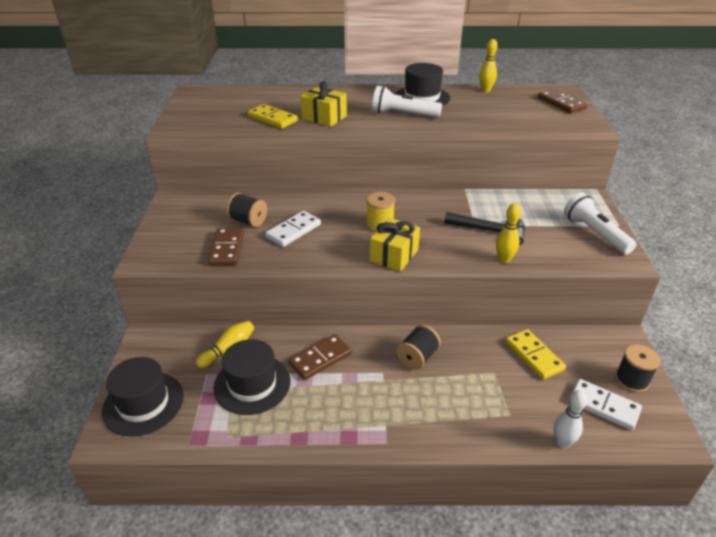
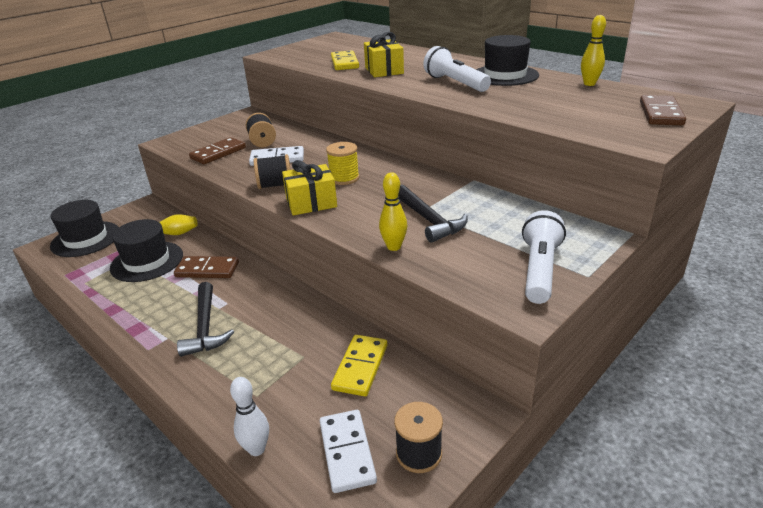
camera: 45 degrees right, 5 degrees down
black spool [396,325,441,370] -> black spool moved to [254,154,291,189]
none -> black hammer [177,282,234,357]

